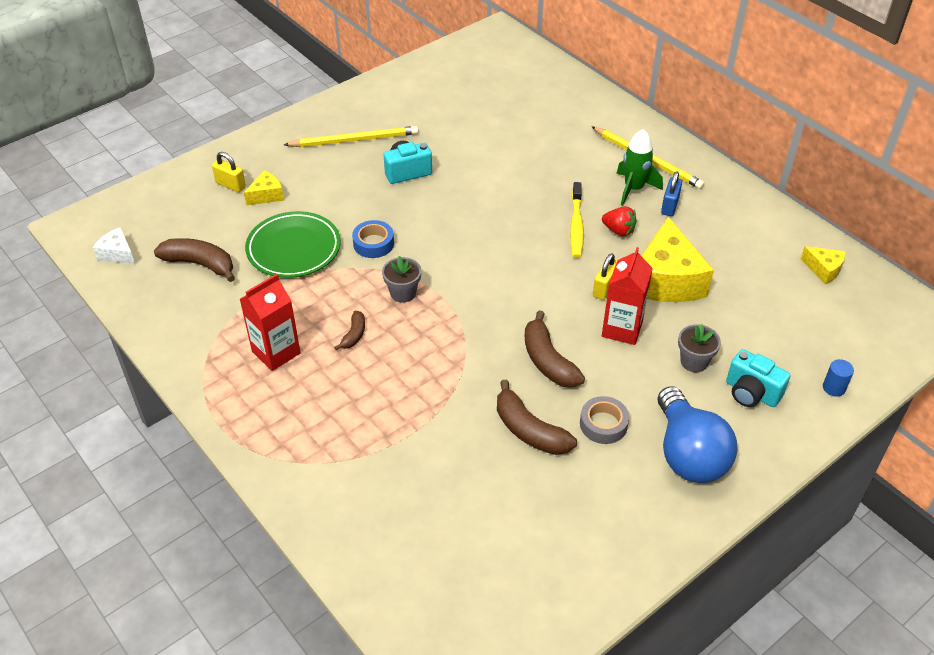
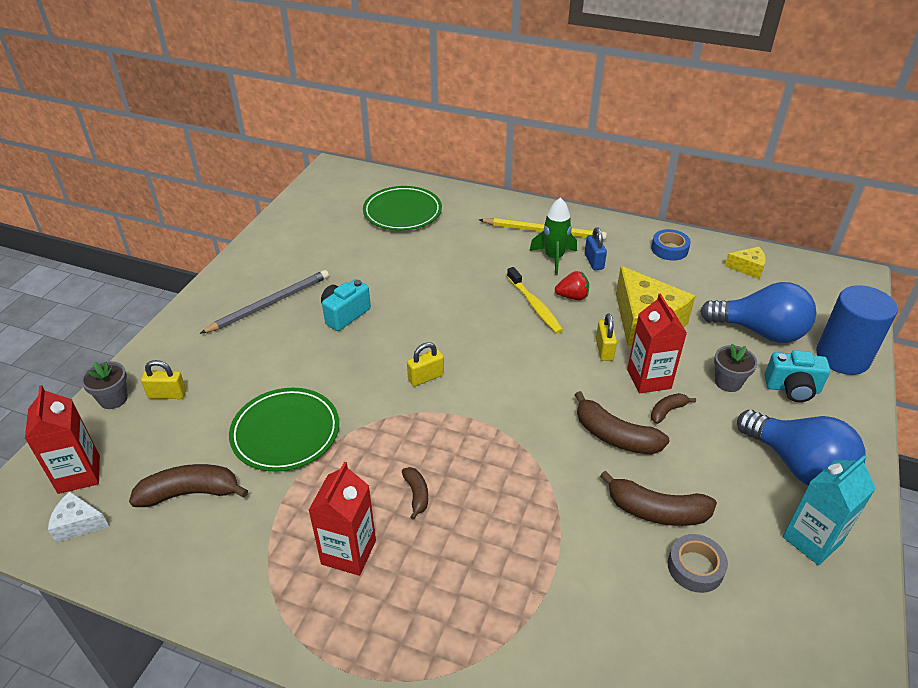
camera: 30 degrees left, 5 degrees down
yellow cheese [244,171,284,205] -> none
yellow pencil [284,126,418,147] -> grey pencil [200,270,329,334]
blue tape [352,220,394,258] -> blue tape moved to [651,229,691,261]
grey flower pot [382,256,421,303] -> grey flower pot moved to [81,361,128,409]
grey tape [580,396,629,444] -> grey tape moved to [668,534,728,593]
blue cylinder [823,359,854,397] -> blue cylinder [816,285,898,375], size x2.48
none -> red carton [25,385,100,494]
none -> green plate [363,186,442,231]
none -> yellow padlock [407,342,444,386]
none -> brown banana [651,393,696,424]
none -> blue light bulb [700,282,816,343]
none -> turquoise carton [783,455,876,566]

